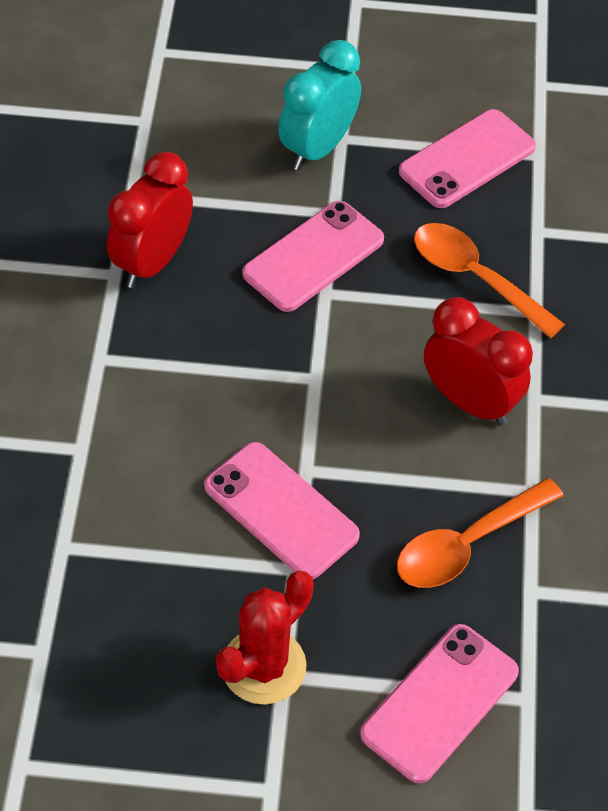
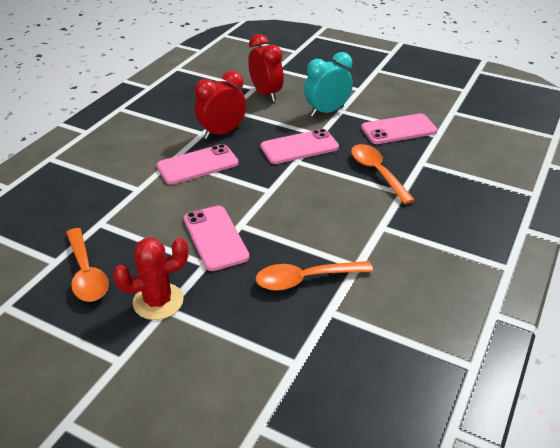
camera: 25 degrees right, 15 degrees down
pink phone [360,624,519,783] -> pink phone moved to [157,144,239,185]
red clock [424,297,533,426] -> red clock moved to [248,34,284,102]
none -> orange spoon [66,228,109,302]

